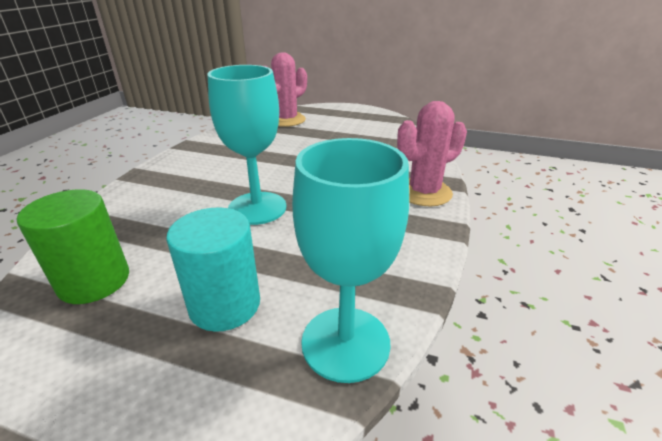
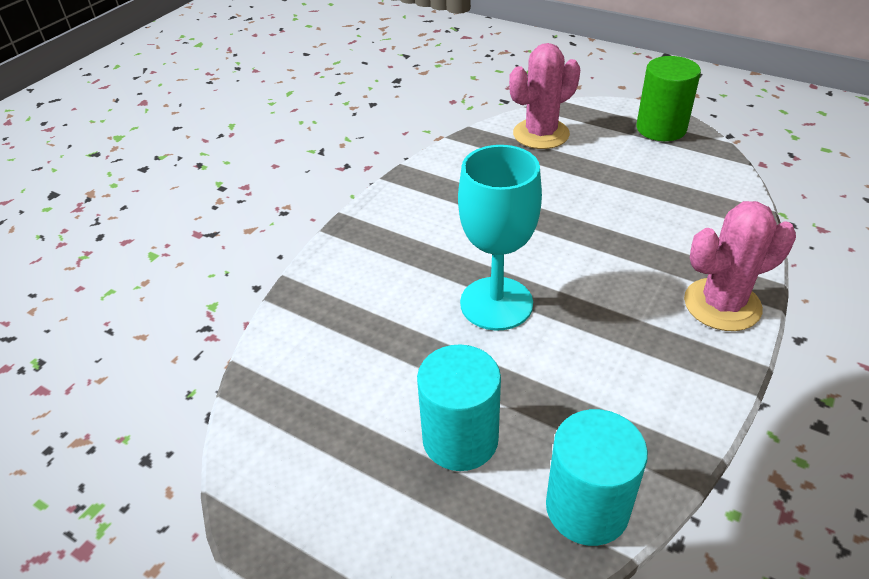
camera: 15 degrees right, 10 degrees up
green cylinder [17,189,129,304] -> green cylinder moved to [636,56,701,141]
turquoise goblet [292,138,409,383] -> turquoise cylinder [546,409,648,546]

